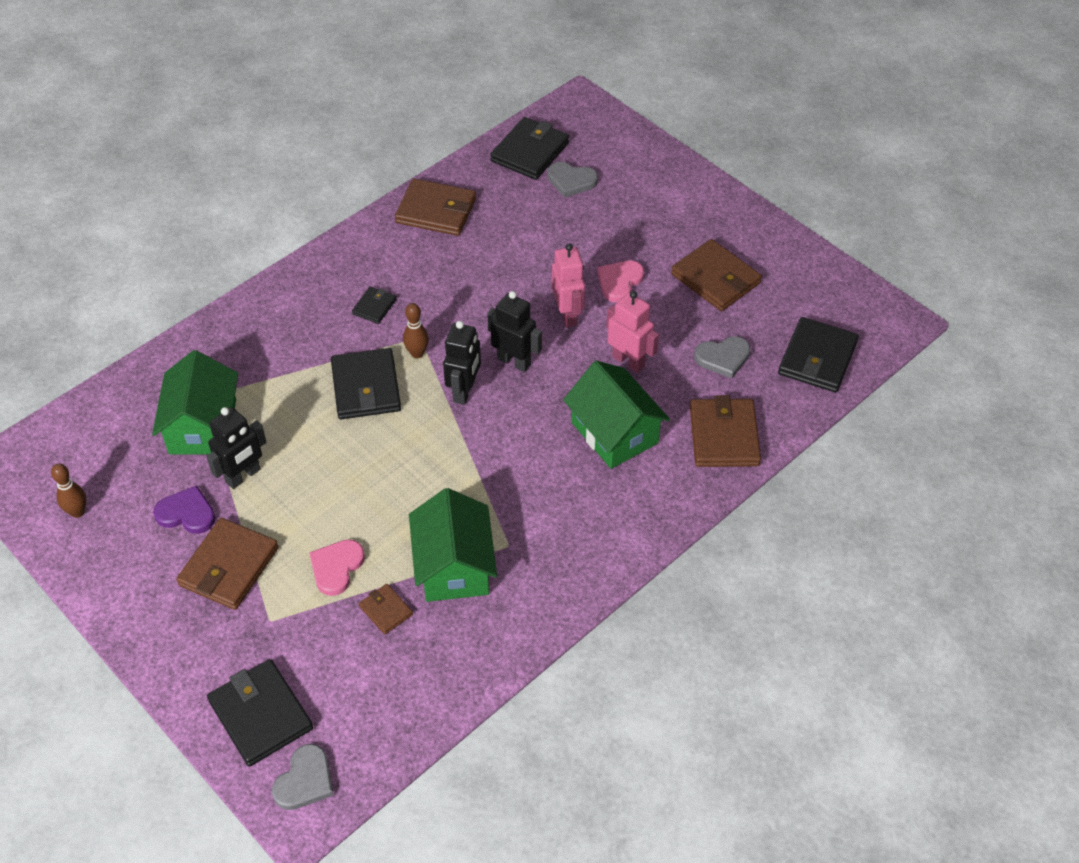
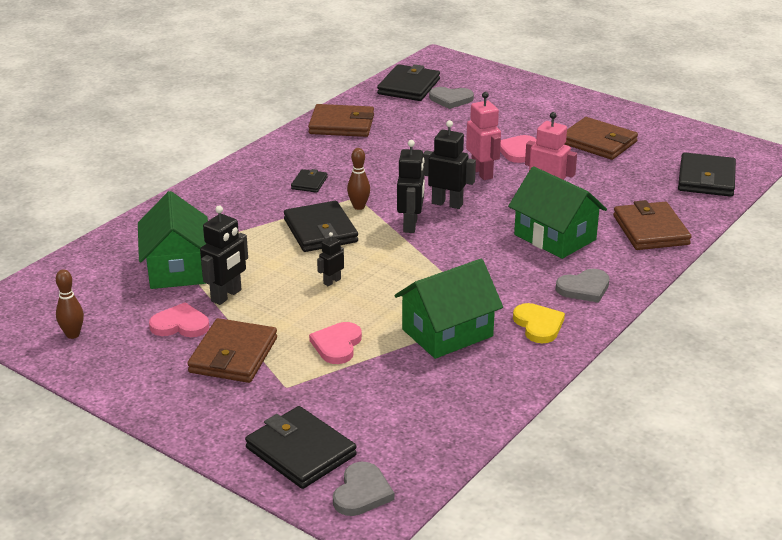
camera: 10 degrees left, 20 degrees down
purple heart [153,485,215,534] -> pink heart [149,303,209,337]
brown wallet [359,584,413,635] -> none
green house [409,488,497,602] -> green house turned 75 degrees clockwise [394,259,503,359]
grey heart [694,336,751,378] -> grey heart moved to [556,269,610,303]
none -> black robot [317,232,344,286]
none -> yellow heart [513,303,565,343]

